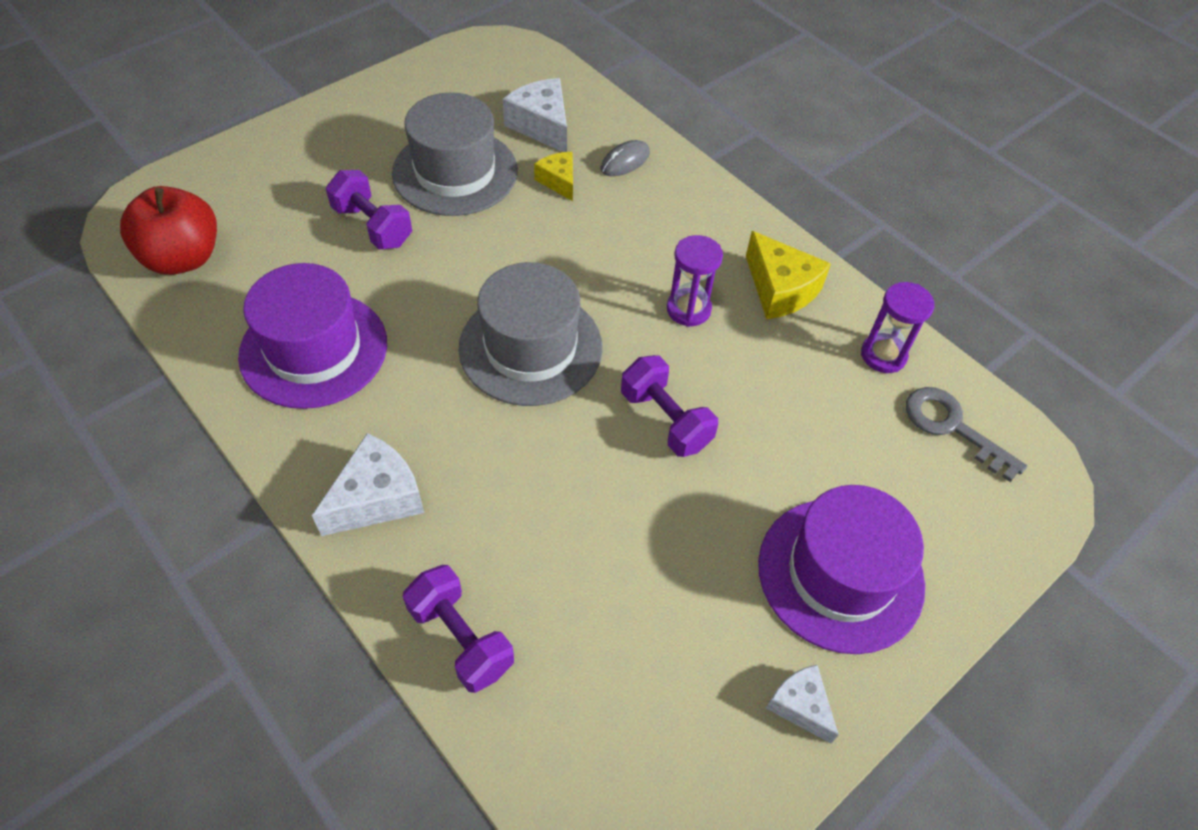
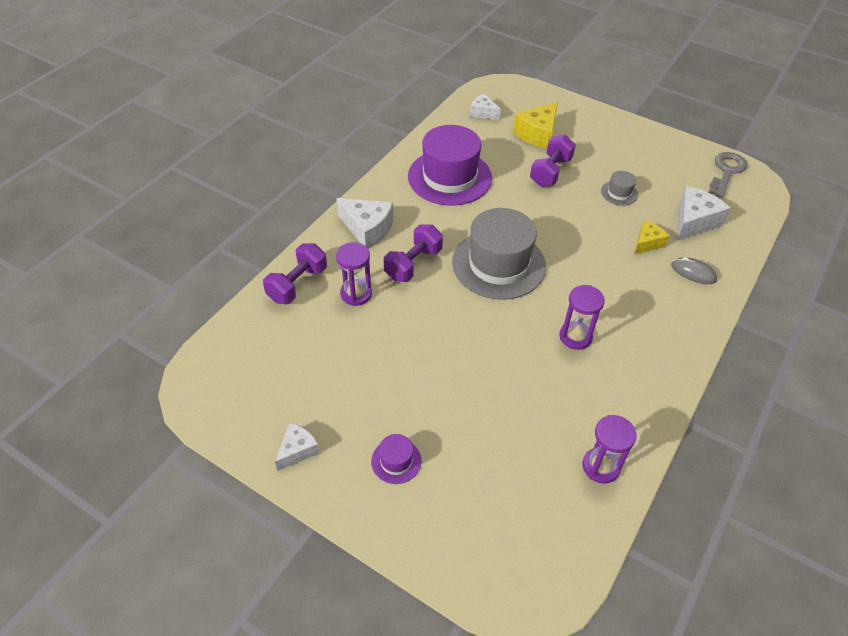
camera: 75 degrees right, 5 degrees down
red apple [120,186,217,275] -> white cheese [470,94,501,120]
grey hat [392,93,518,216] -> grey hat [601,171,638,206], size x0.43
purple dumbbell [621,355,718,457] -> purple dumbbell moved to [384,224,443,282]
yellow cheese [746,231,831,319] -> yellow cheese moved to [513,102,558,149]
purple hat [758,485,925,654] -> purple hat [371,434,421,484], size x0.43
grey key [906,387,1027,482] -> grey key moved to [709,152,747,198]
none -> purple hourglass [336,242,372,306]

